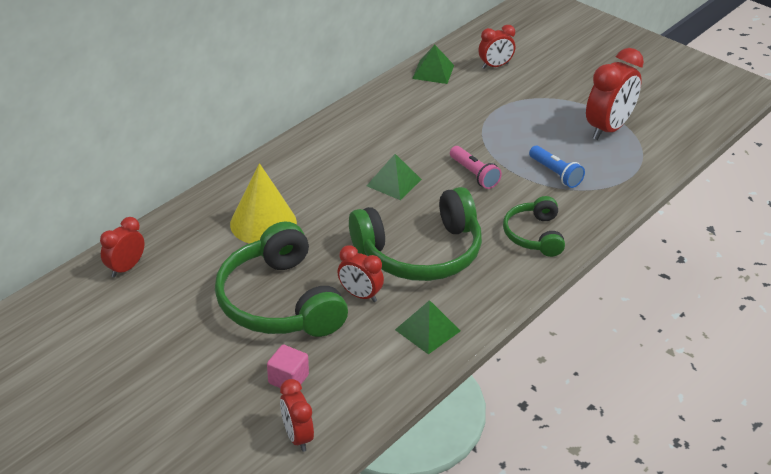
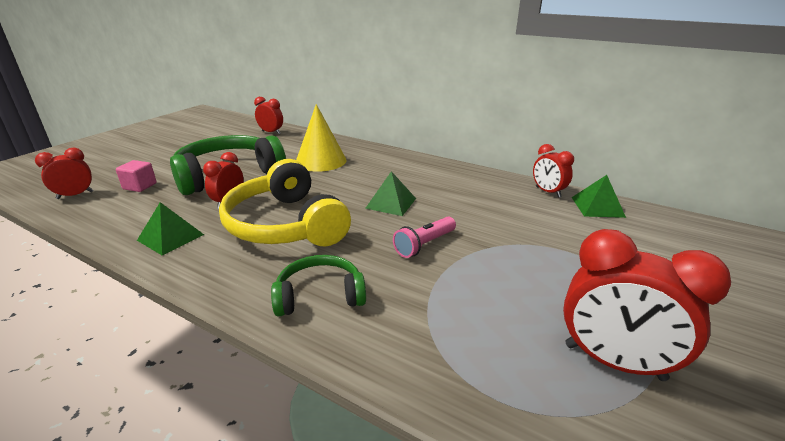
camera: 80 degrees right, 10 degrees down
green headphones [349,187,482,281] -> yellow headphones [219,159,351,246]
red clock [479,25,515,69] -> red clock moved to [533,144,574,198]
blue flashlight [529,146,585,188] -> none

